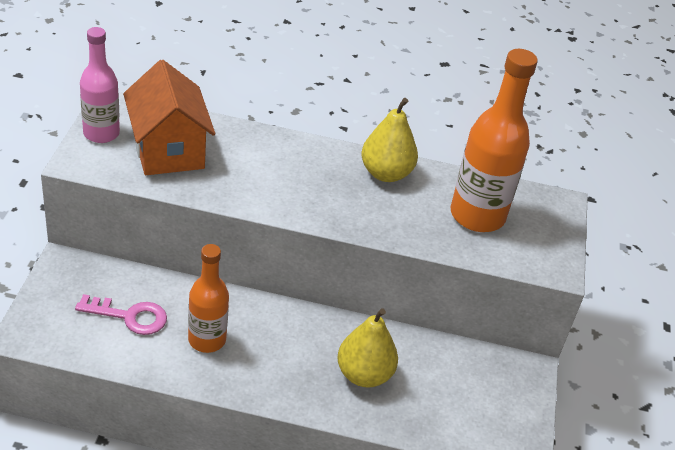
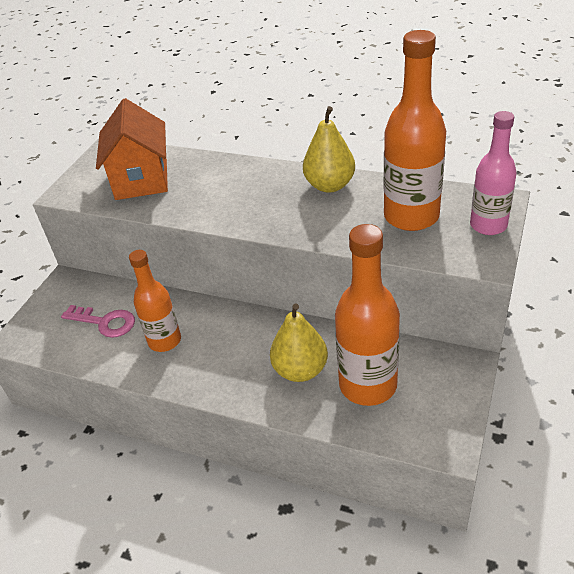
camera: 20 degrees right, 0 degrees up
pink bottle [80,27,120,143] -> pink bottle moved to [470,111,517,235]
none -> orange bottle [335,224,400,406]

